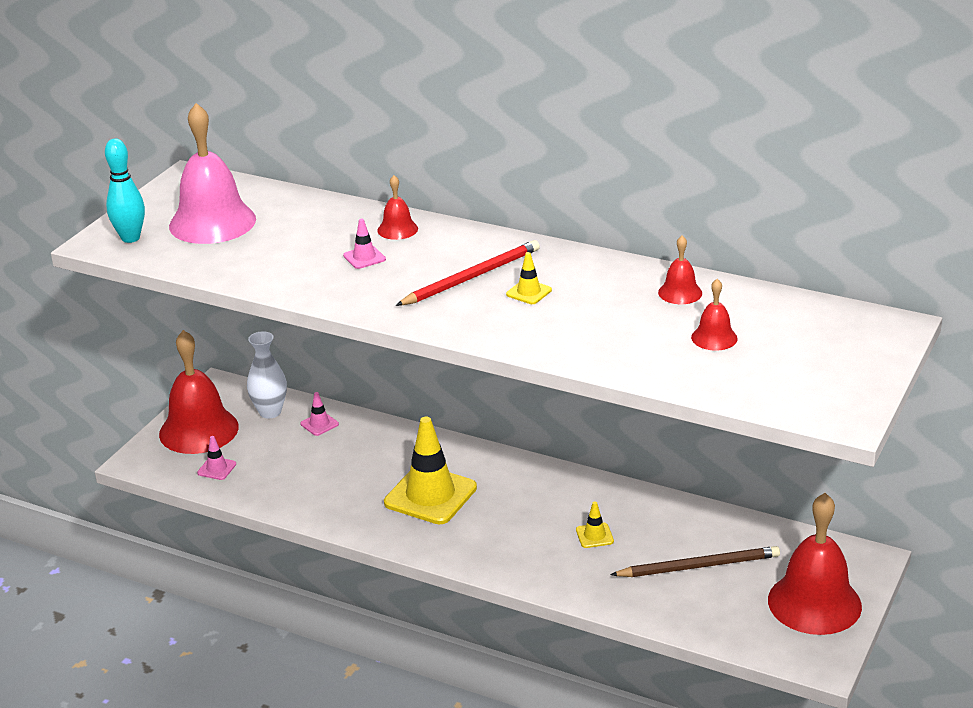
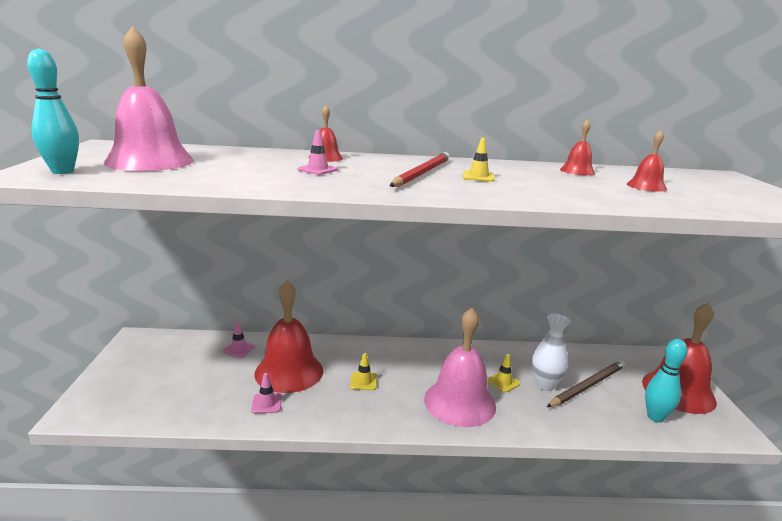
camera: 30 degrees left, 10 degrees down
red bell [159,330,239,454] -> red bell moved to [255,280,323,393]
pink traffic cone [197,436,236,480] -> pink traffic cone moved to [251,373,282,414]
white vase [247,331,287,418] -> white vase moved to [532,314,570,391]
yellow traffic cone [384,417,477,524] -> yellow traffic cone [350,353,377,390], size x0.43
none -> pink bell [424,307,496,427]
none -> turquoise bowling pin [645,339,688,423]

